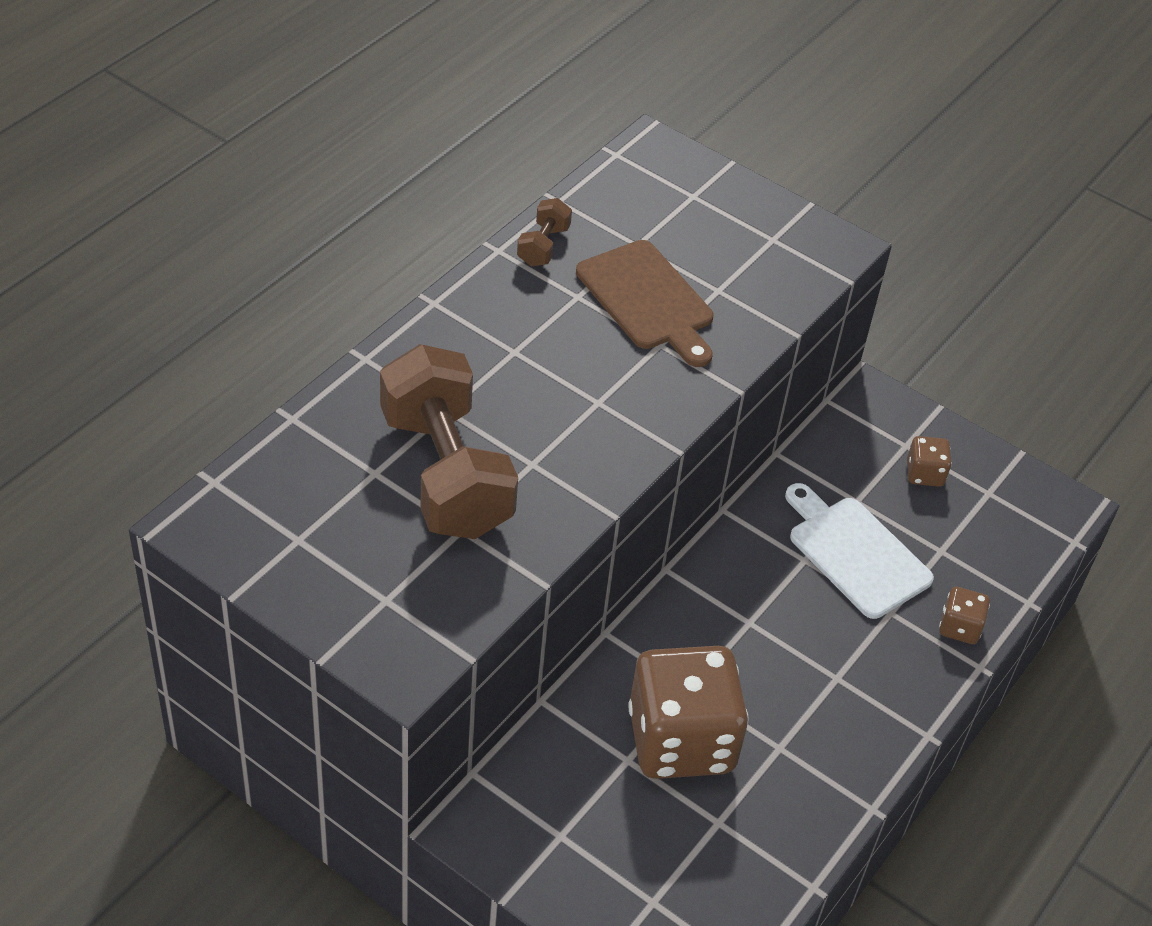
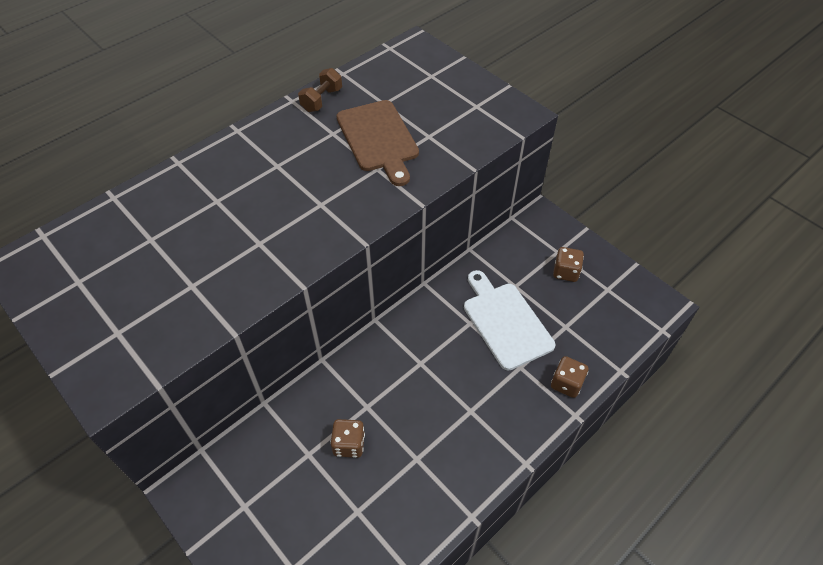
camera: 15 degrees right, 5 degrees up
brown dumbbell [380,344,518,539] -> none
brown dice [628,646,749,779] -> brown dice [330,419,365,458], size x0.43

